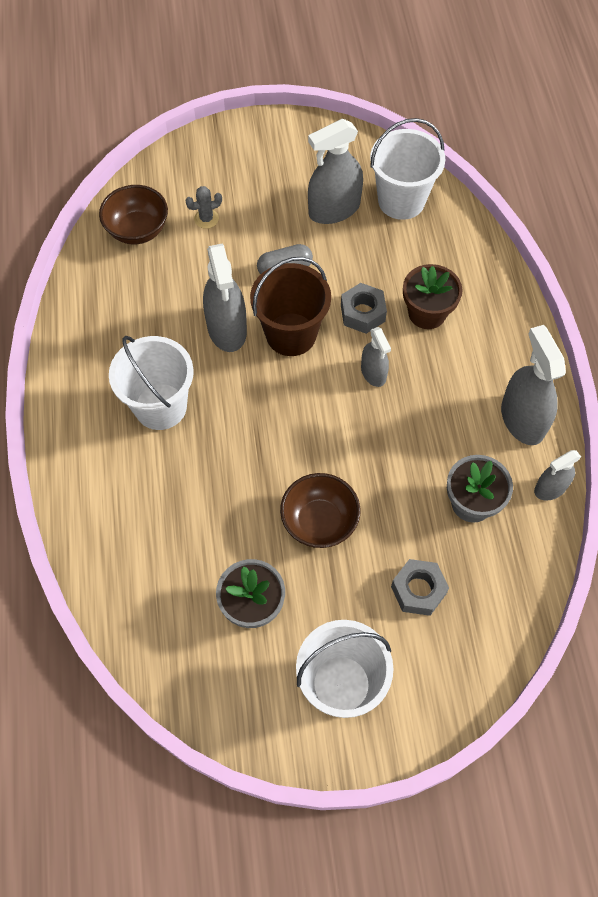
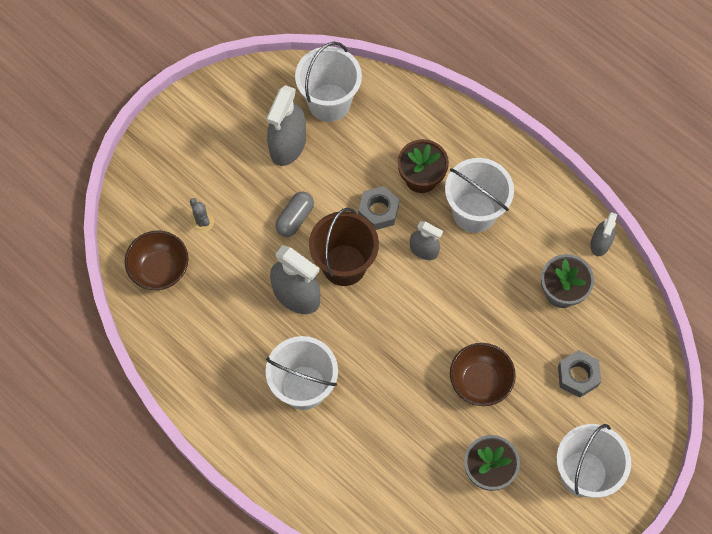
camera: 40 degrees left, 5 degrees up
grey cactus [185,186,222,229] -> grey cactus turned 60 degrees counterclockwise [190,198,214,233]
grey spray bottle [501,325,566,445] -> none
none -> white bucket [445,158,514,233]

